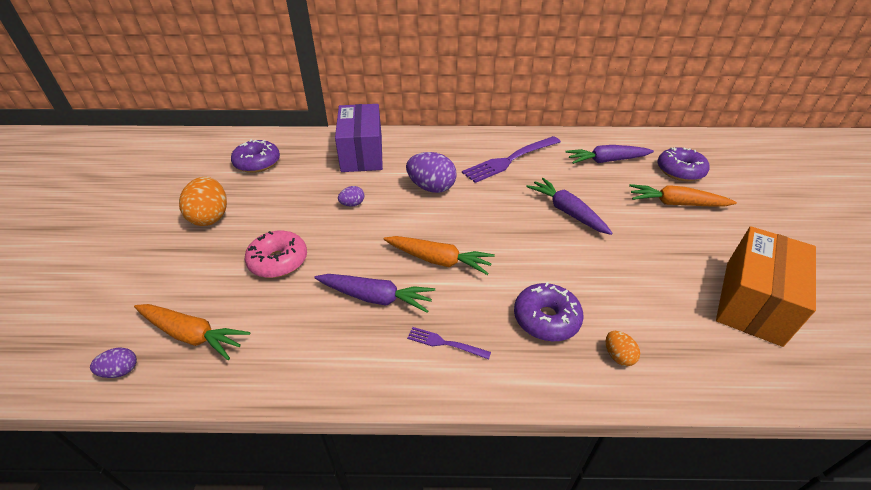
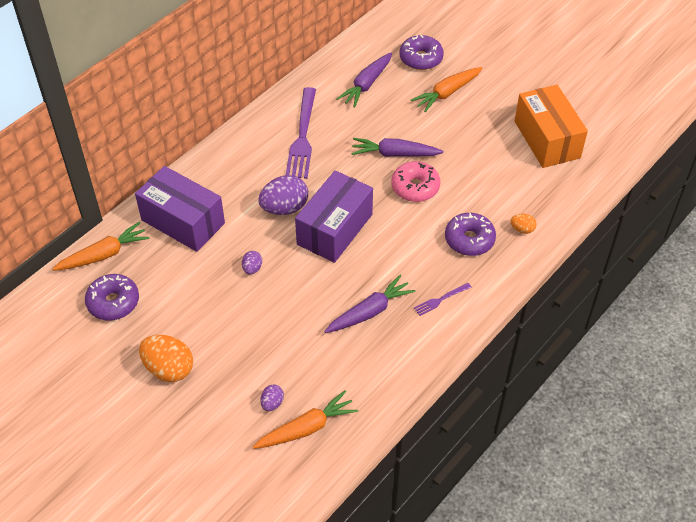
camera: 50 degrees left, 10 degrees up
purple egg [90,348,137,378] -> purple egg moved to [261,385,284,411]
pink donut [245,231,307,278] -> pink donut moved to [391,161,440,202]
orange carrot [384,236,495,275] -> orange carrot moved to [52,222,149,271]
none -> purple box [295,170,373,263]

